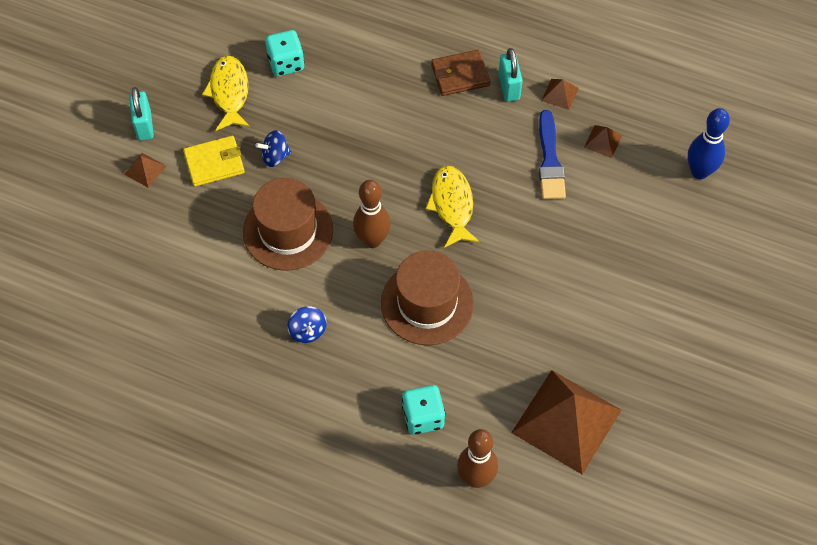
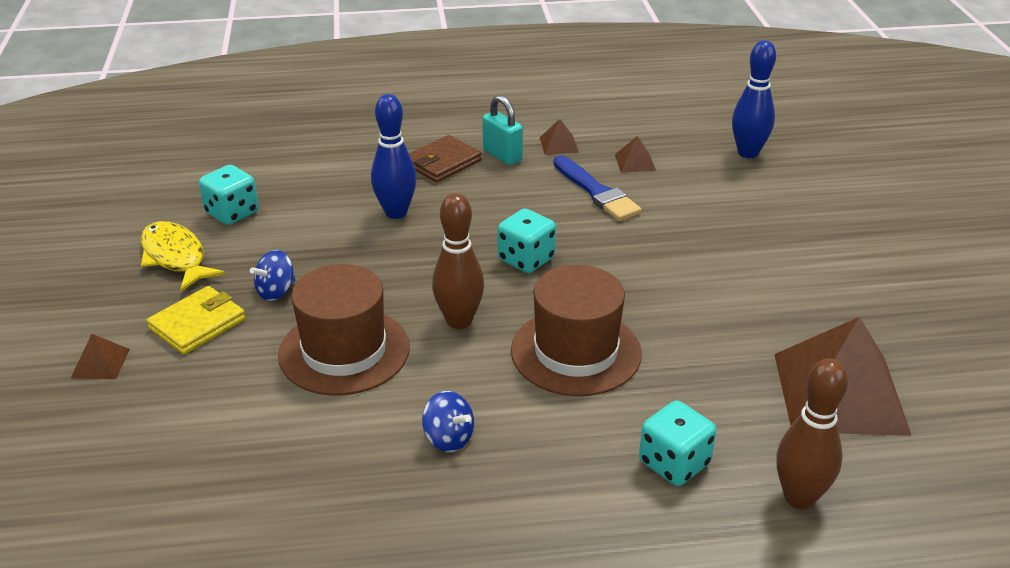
camera: 30 degrees left, 25 degrees down
turquoise padlock [129,87,154,140] -> none
yellow fish [425,166,480,248] -> turquoise dice [498,208,556,273]
none -> blue bowling pin [371,94,417,219]

